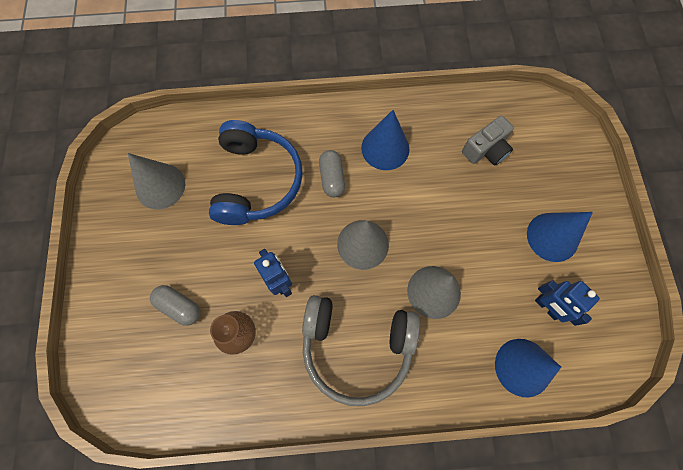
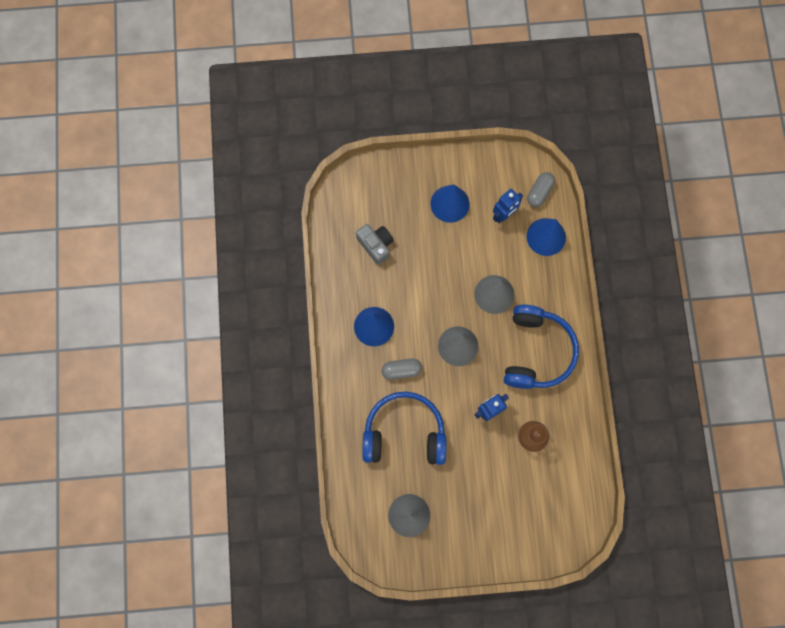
camera: 90 degrees left, 5 degrees up
grey capsule [150,285,200,326] -> grey capsule moved to [527,172,555,207]
grey headphones [302,295,420,406] -> blue headphones [504,305,579,389]

